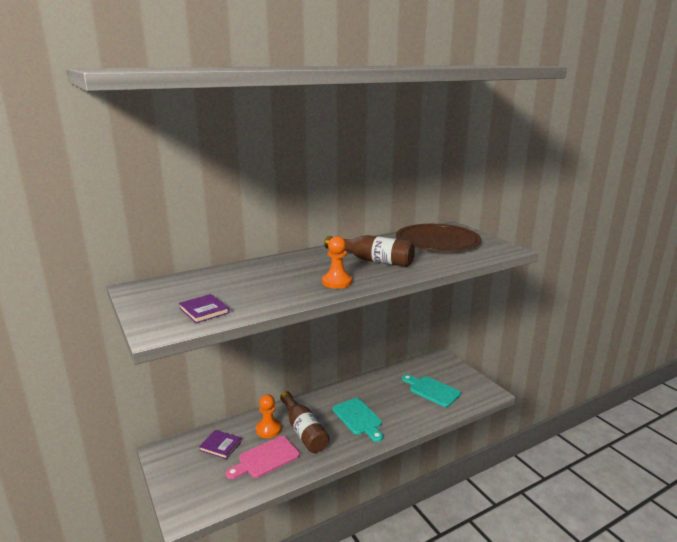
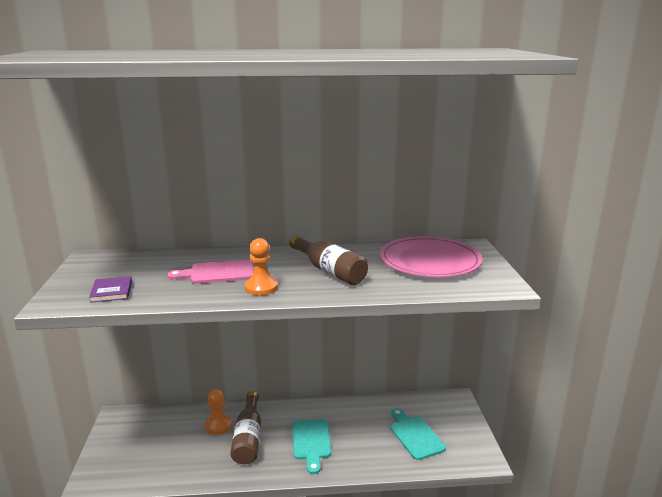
camera: 25 degrees right, 0 degrees up
purple book [199,430,242,459] -> none
pink cutting board [226,436,300,479] -> pink cutting board moved to [167,260,254,284]
brown plate [396,224,481,251] -> pink plate [380,236,483,277]

